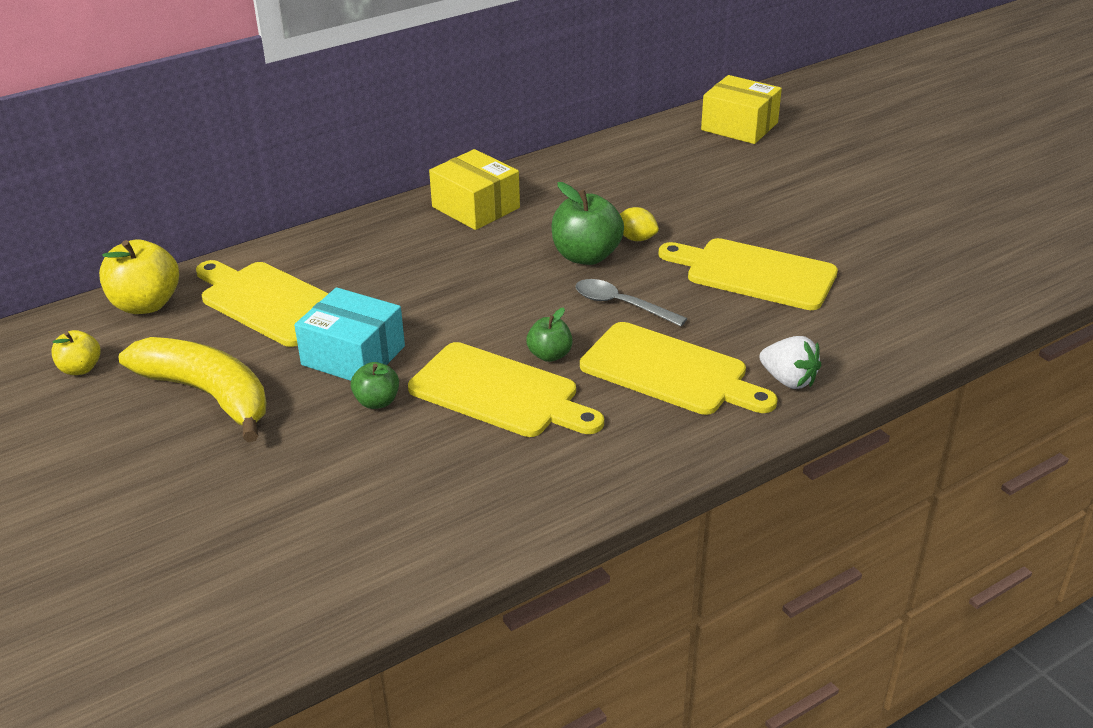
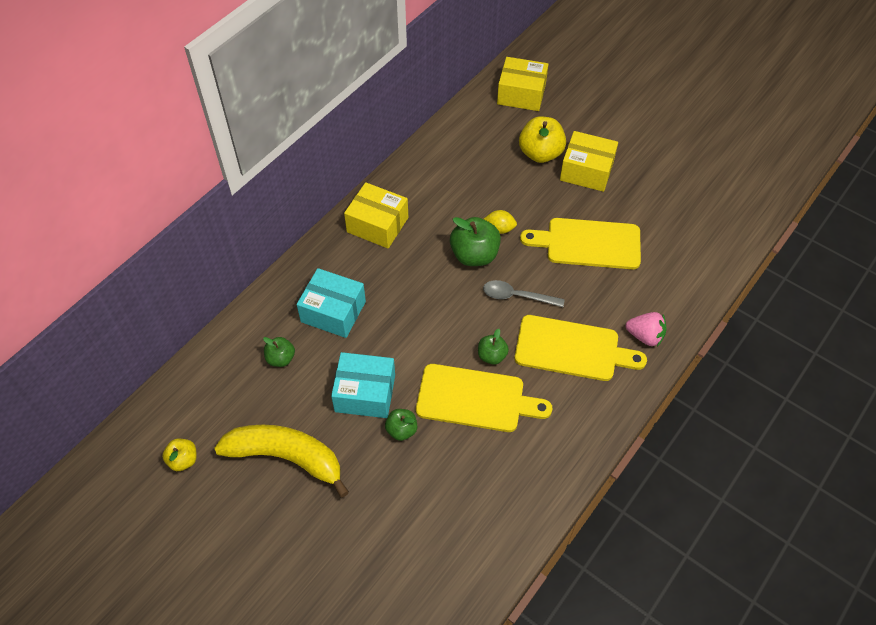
camera: 20 degrees left, 20 degrees up
yellow apple [99,239,179,314] -> yellow apple moved to [519,116,566,163]
yellow cutting board [196,260,329,347] -> green apple [263,337,295,367]
white strawberry [759,336,821,389] -> pink strawberry [626,312,666,347]
none -> turquoise box [297,268,366,338]
none -> yellow box [560,131,618,192]

